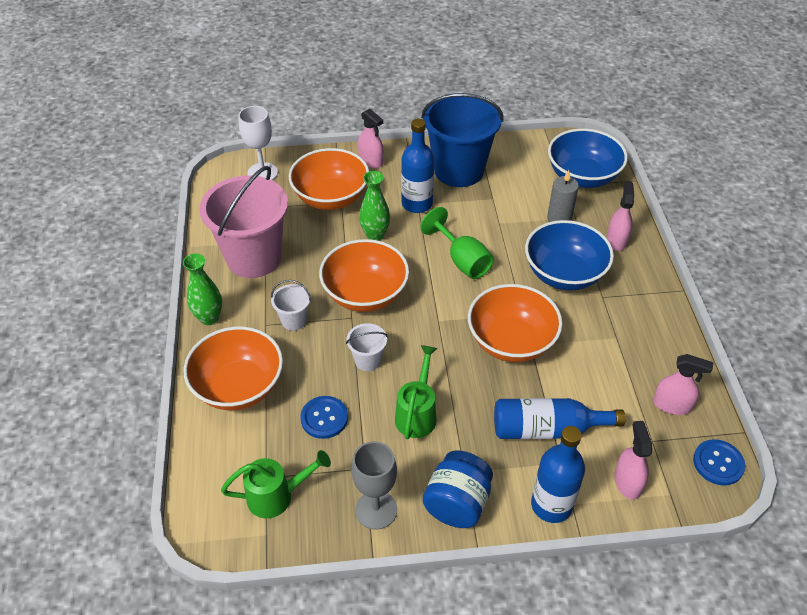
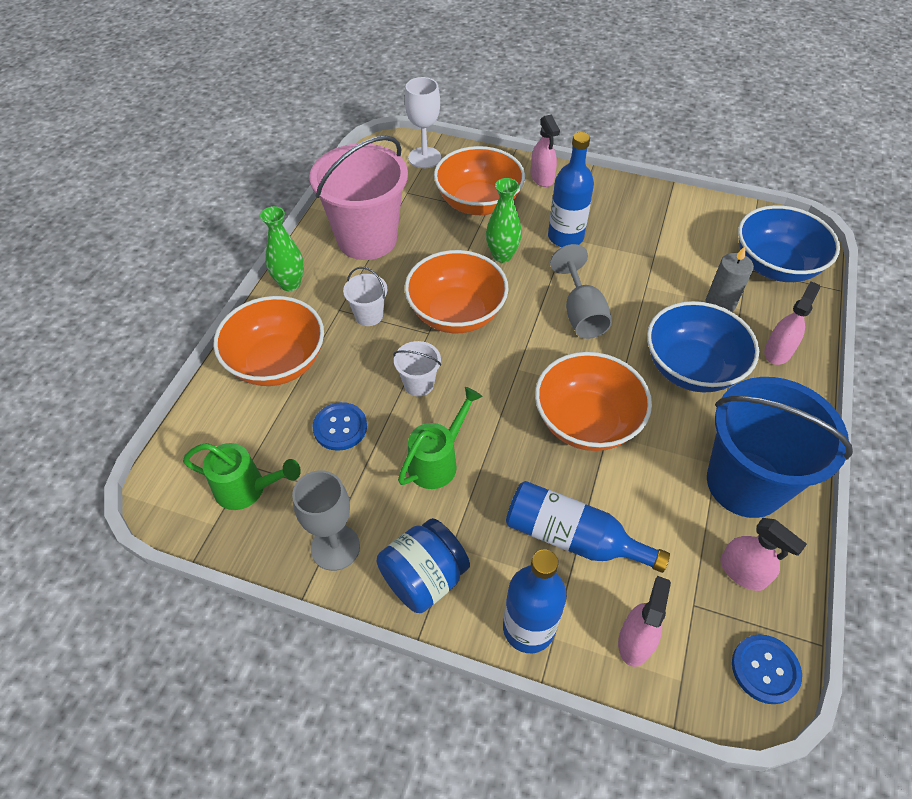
camera: 25 degrees right, 5 degrees up
blue bucket [421,93,503,187] -> blue bucket moved to [707,377,853,518]
green goblet [421,207,494,279] -> grey goblet [550,244,612,339]

